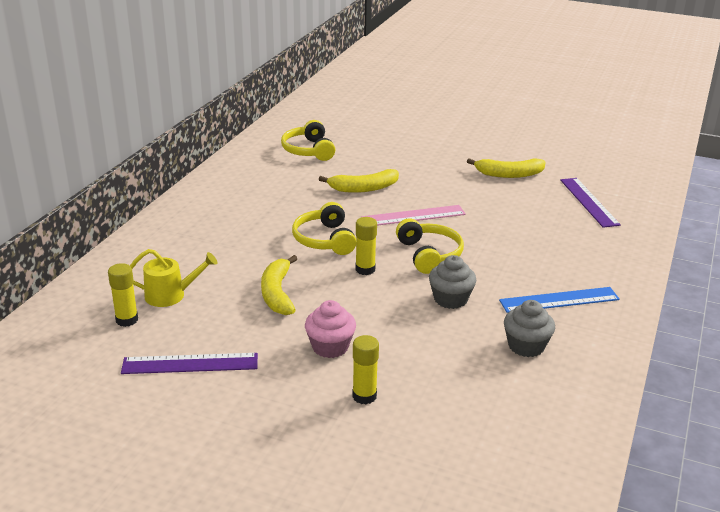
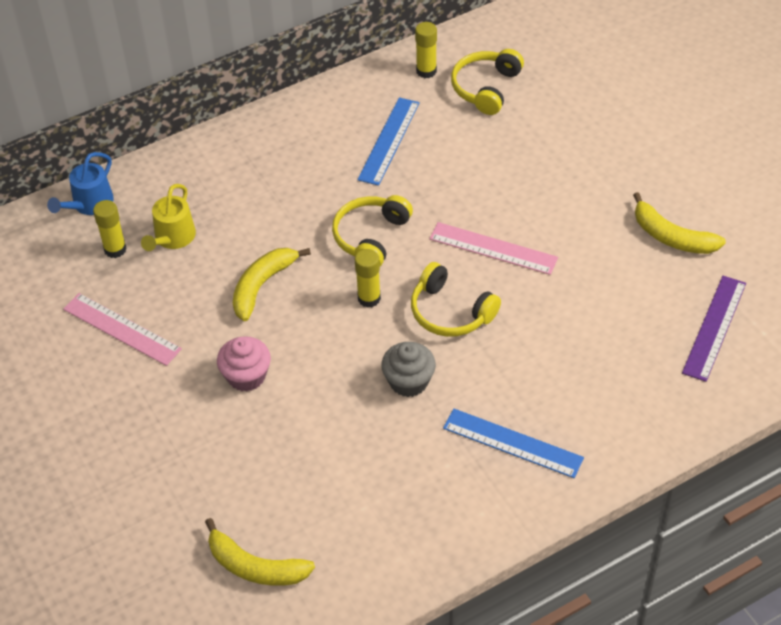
camera: 40 degrees right, 20 degrees up
purple ruler [121,353,258,374] -> pink ruler [63,293,182,366]
yellow watering can [130,249,217,307] -> yellow watering can turned 75 degrees clockwise [141,184,196,251]
yellow banana [319,169,399,193] -> yellow banana moved to [205,518,315,586]
yellow glue stick [352,335,379,404] -> yellow glue stick moved to [415,22,437,78]
yellow headphones [396,218,464,274] -> yellow headphones turned 105 degrees clockwise [411,262,501,337]
grey cupcake [504,300,555,357] -> none
none -> blue watering can [47,152,114,215]
none -> blue ruler [357,97,420,186]

